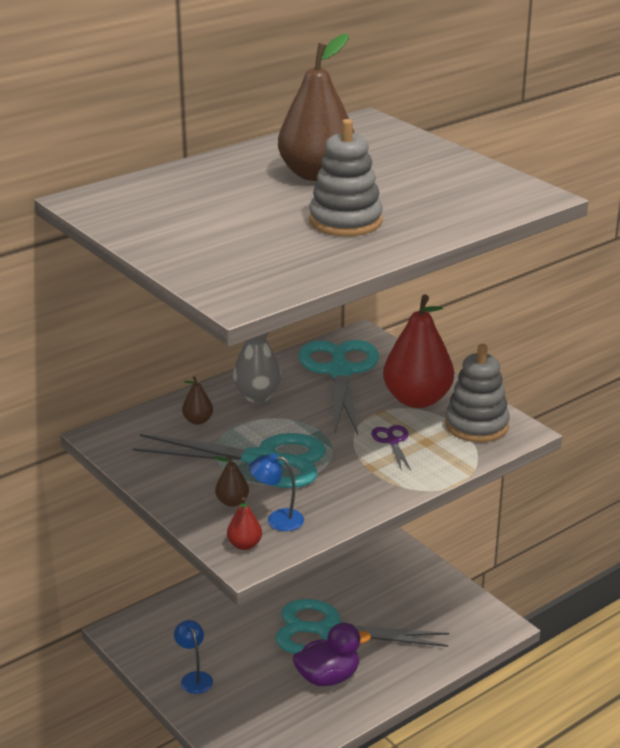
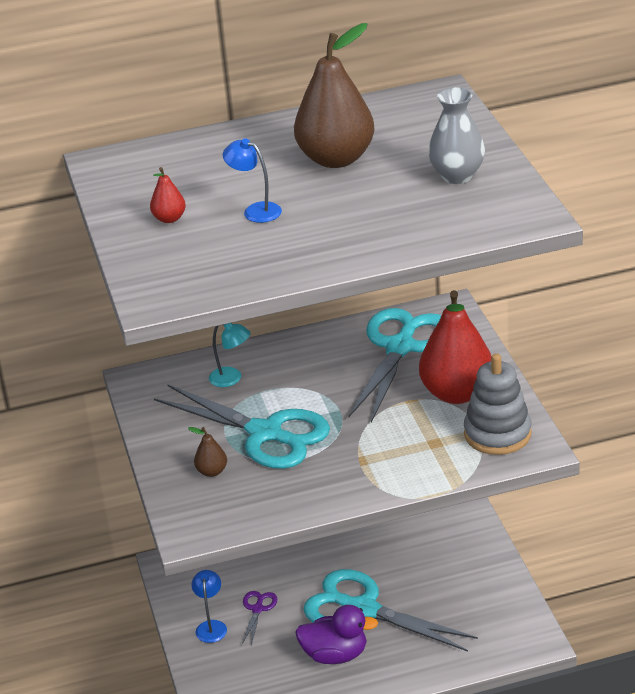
camera: 25 degrees right, 5 degrees up
brown pear [182,376,213,425] -> turquoise lamp [209,323,251,387]
red pear [227,497,262,550] -> red pear moved to [150,167,186,223]
grey vase [233,332,281,403] -> grey vase moved to [428,87,485,184]
blue lamp [249,453,304,531] -> blue lamp moved to [223,138,282,223]
grey stacking toy [309,119,383,236] -> none
purple scissors [371,425,411,471] -> purple scissors moved to [242,591,277,645]

